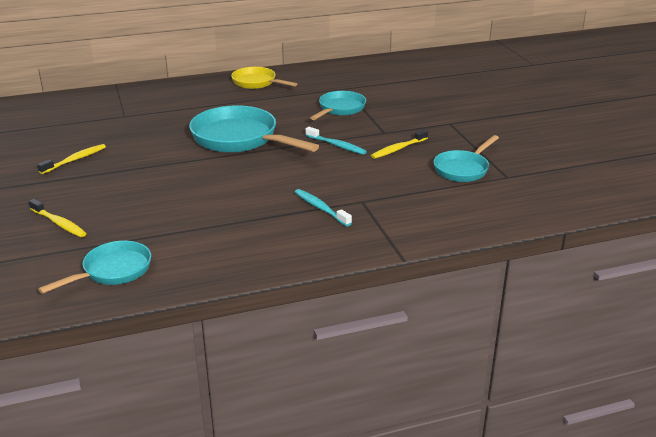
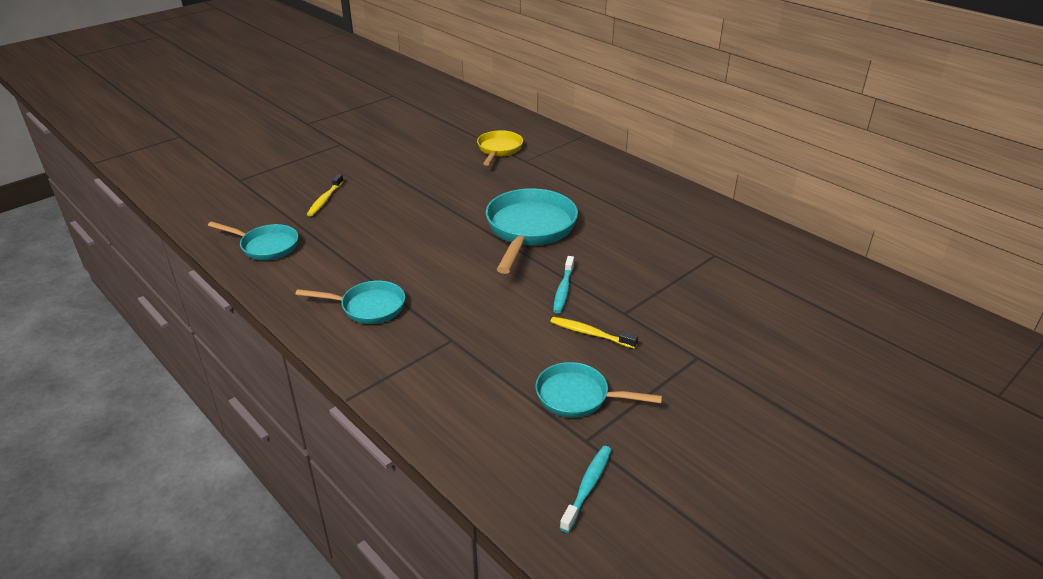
camera: 65 degrees right, 5 degrees up
yellow toothbrush [37,144,106,174] -> none
yellow pan [231,67,297,89] -> yellow pan moved to [477,130,523,166]
turquoise toothbrush [295,189,352,226] -> turquoise toothbrush moved to [560,446,611,533]
turquoise pan [310,91,366,120] -> turquoise pan moved to [295,281,405,324]

